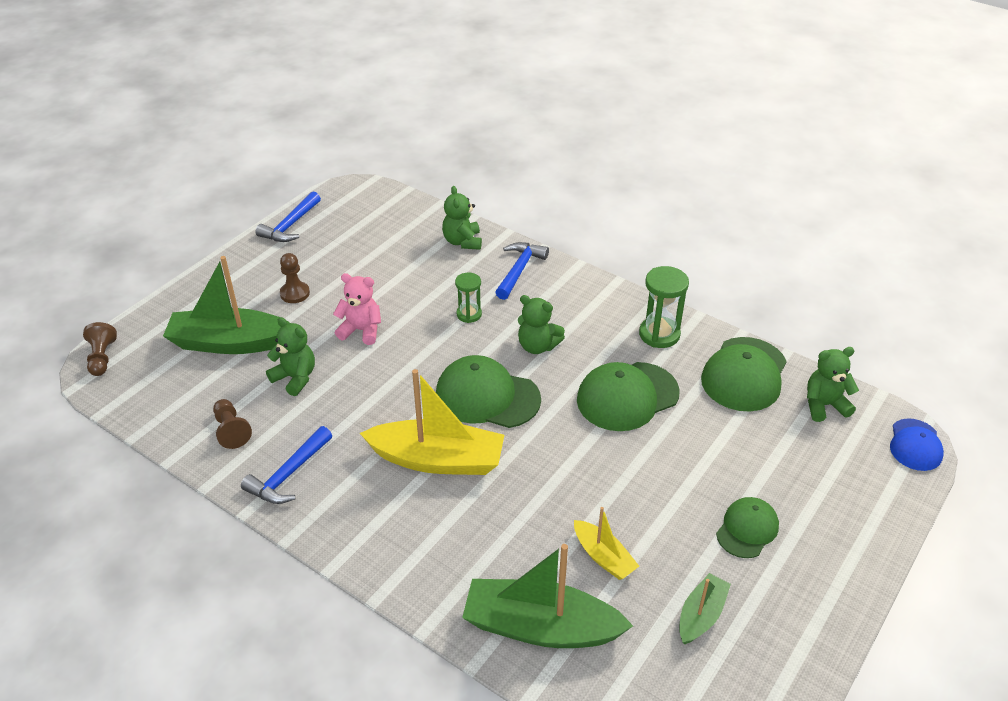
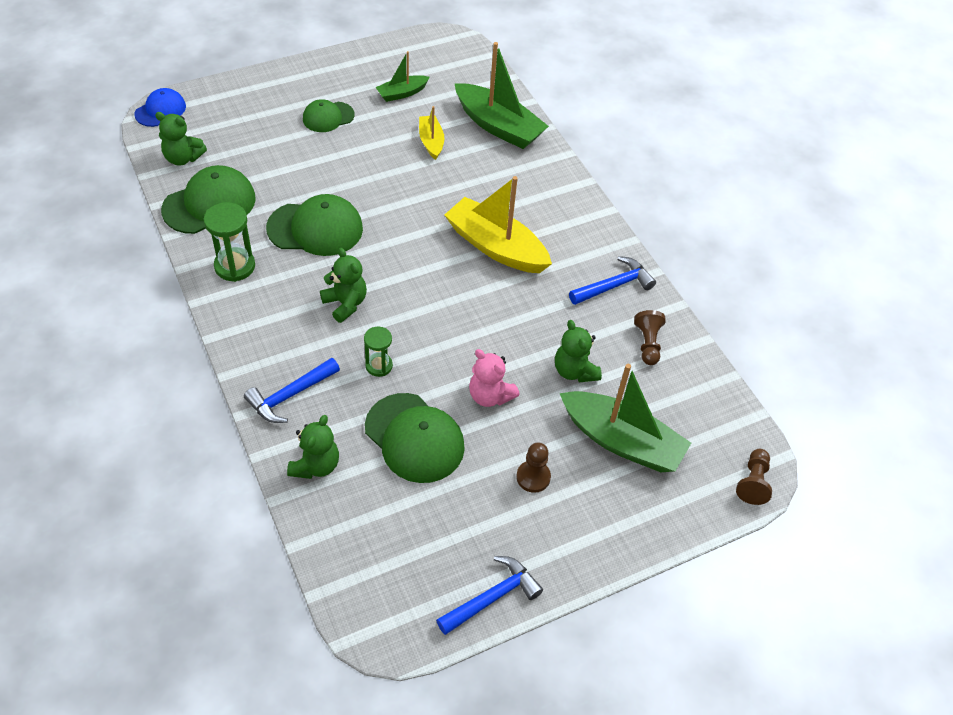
camera: 155 degrees left, 10 degrees up
green cap [436,355,541,428] -> green cap moved to [365,393,465,483]

